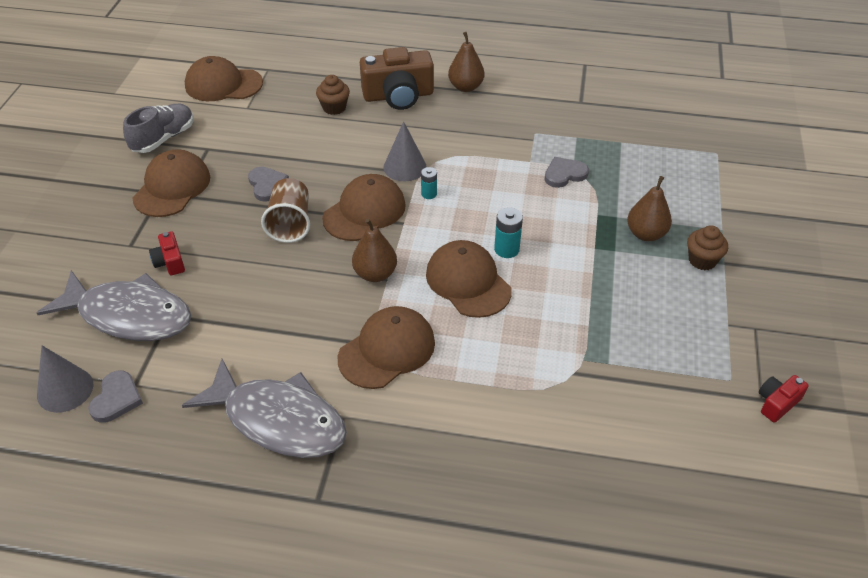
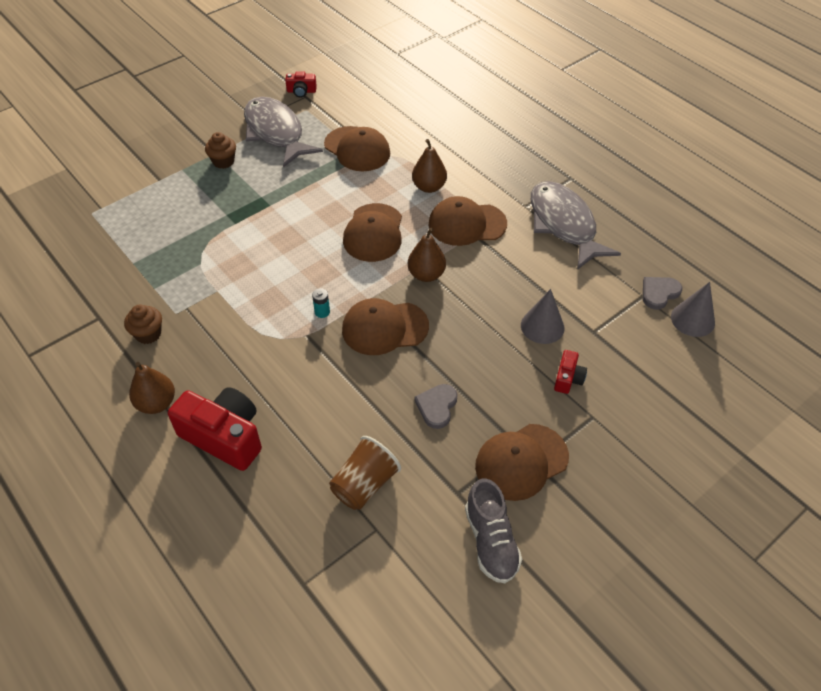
camera: 140 degrees left, 5 degrees up
grey fish [37,270,192,341] -> grey fish moved to [244,97,323,168]
grey shoe [123,104,194,153] -> grey shoe turned 90 degrees counterclockwise [465,478,522,583]
brown cap [185,56,263,101] -> brown cap moved to [324,126,390,171]
brown cup [261,178,310,243] -> brown cup moved to [329,436,401,510]
brown cupcake [316,75,350,115] -> brown cupcake moved to [124,305,162,344]
brown camera [360,47,434,110] -> red camera [168,387,262,471]
grey cone [383,121,427,181] -> grey cone moved to [521,289,565,344]
turquoise battery [494,207,523,258] -> none
grey heart [544,157,589,188] -> none
brown pear [627,176,672,241] -> brown pear moved to [412,139,447,193]

